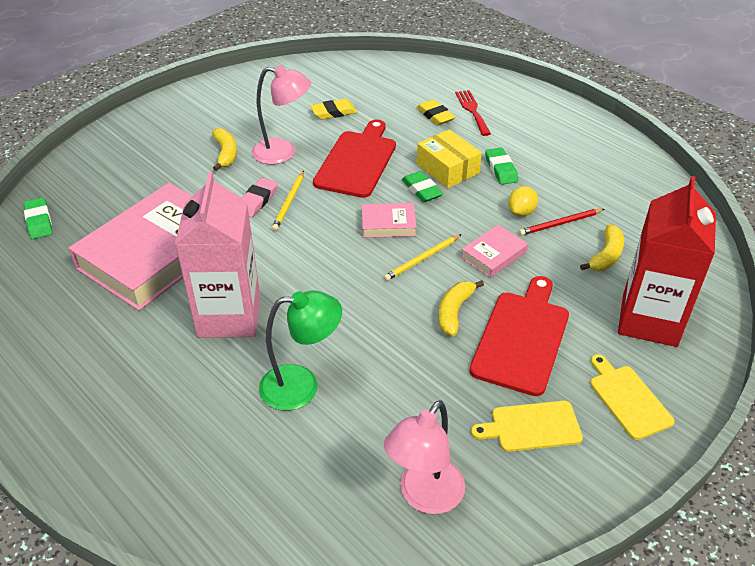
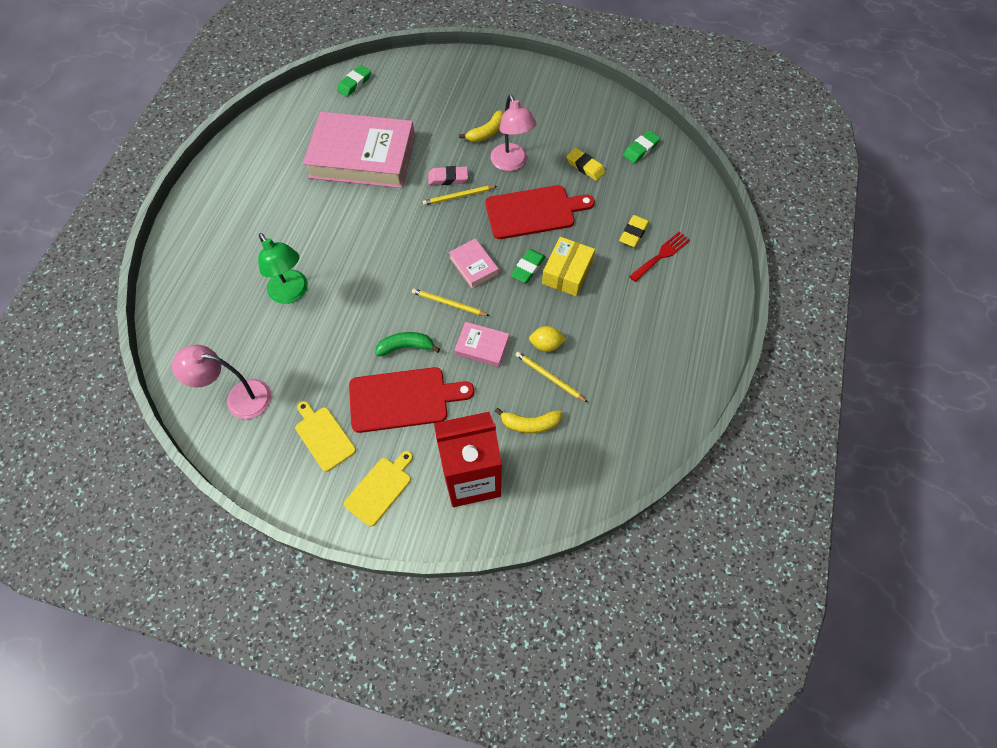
camera: 60 degrees right, 20 degrees up
pink carton [175,172,260,338] -> none
yellow banana [438,280,484,336] -> green banana [375,332,440,356]
green eraser [485,148,518,185] -> green eraser moved to [623,130,660,163]
red pencil [519,209,604,236] -> yellow pencil [516,351,588,402]

